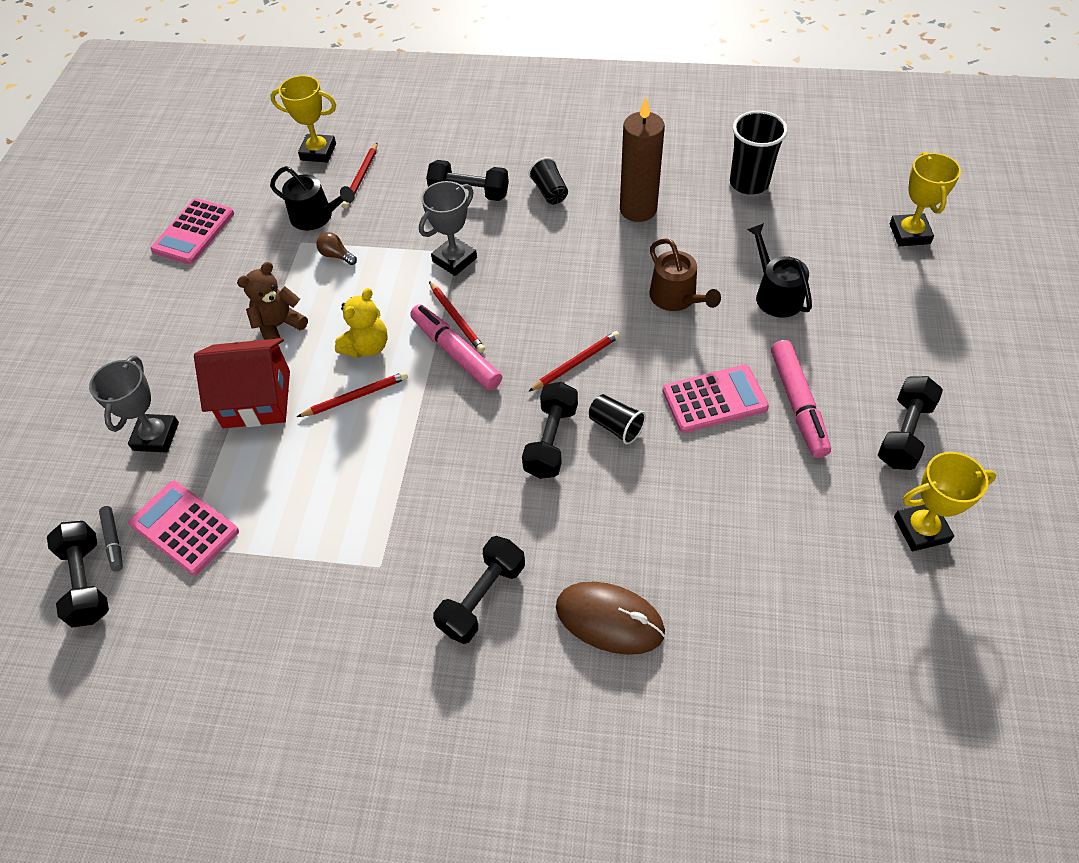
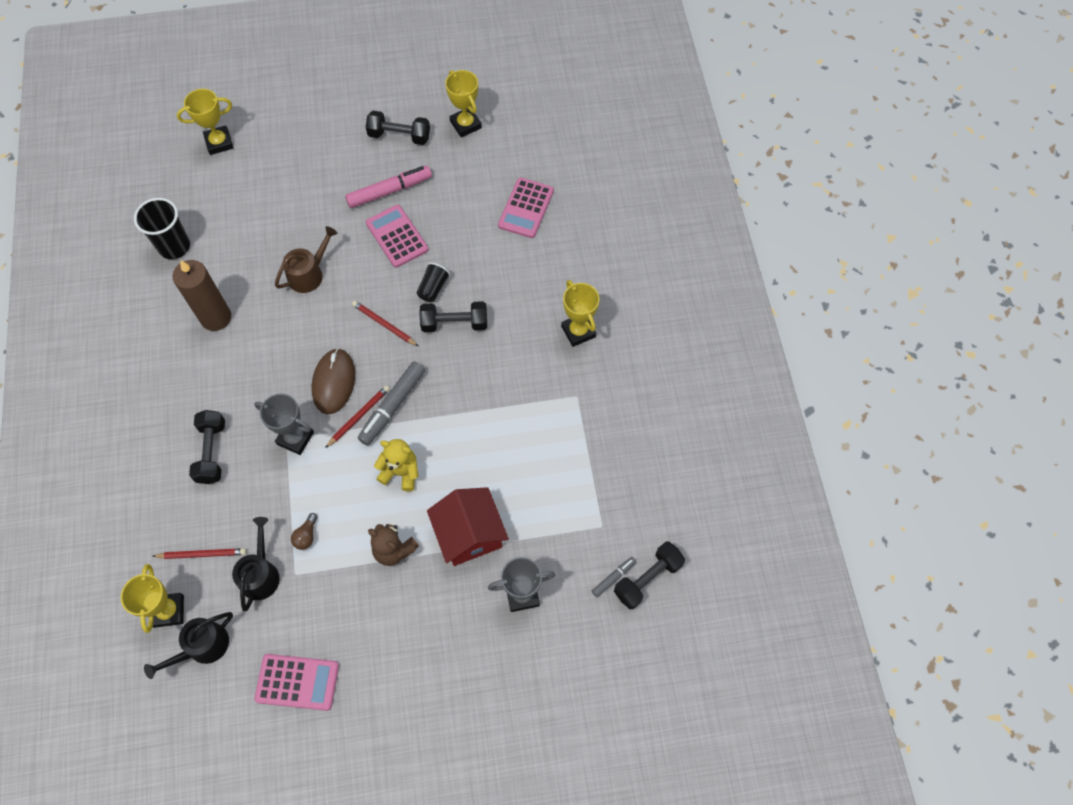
camera: 110 degrees left, 10 degrees up
pink calculator [128,481,239,575] -> pink calculator moved to [498,177,554,238]
red pencil [297,372,408,417] -> none
pink marker [410,304,502,390] -> grey marker [358,361,425,445]
black dumbbell [433,536,525,644] -> yellow trophy [561,280,600,347]
black cup [529,157,568,204] -> none
brown mouse [556,582,665,655] -> brown mouse moved to [312,348,355,414]
black watering can [747,223,812,318] -> black watering can moved to [144,612,233,679]

